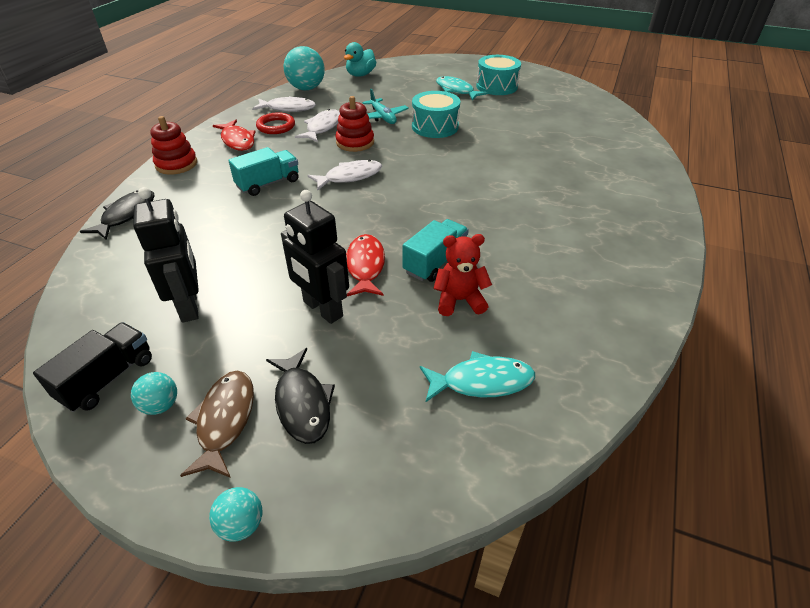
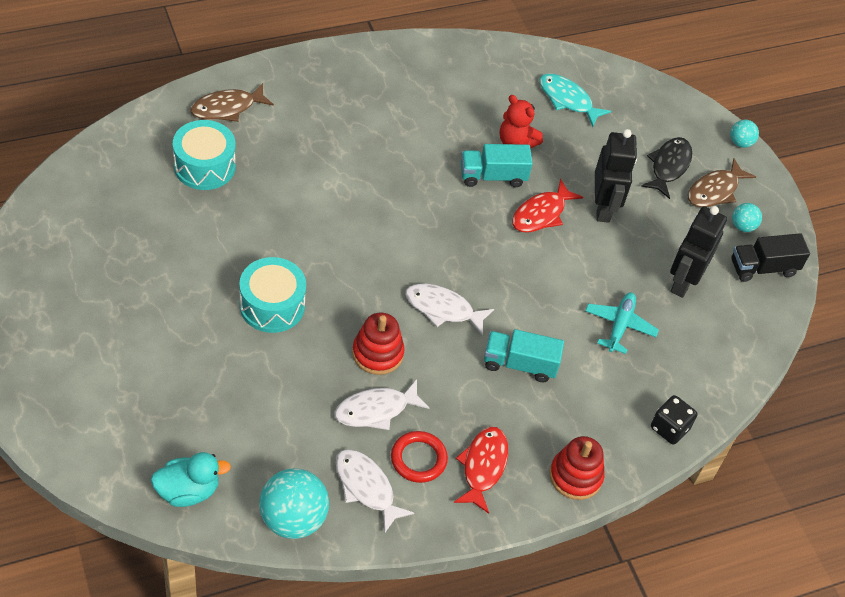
camera: 140 degrees left, 10 degrees up
black fish [80,190,155,240] -> black dice [651,395,698,445]
turquoise plane [362,89,409,124] -> turquoise plane moved to [585,292,659,354]
turquoise fish [436,76,488,101] -> none
turquoise drum [476,55,521,95] -> turquoise drum moved to [173,120,236,190]
none -> brown fish [190,83,274,122]

